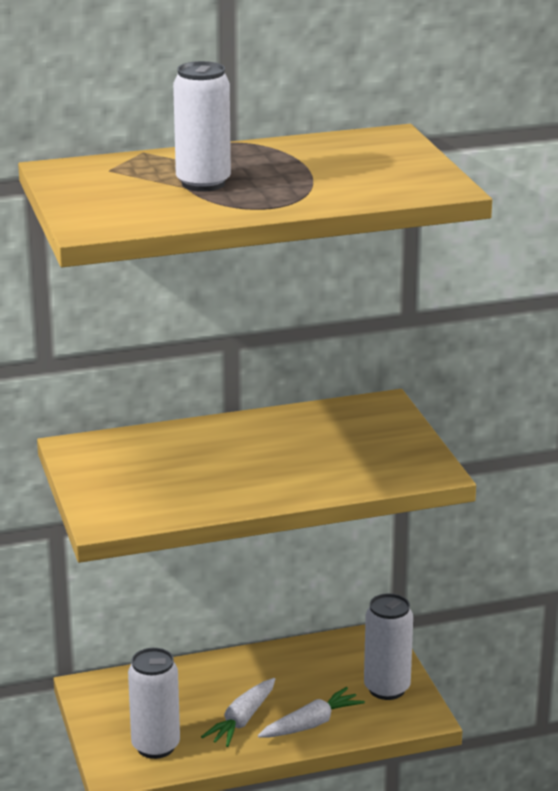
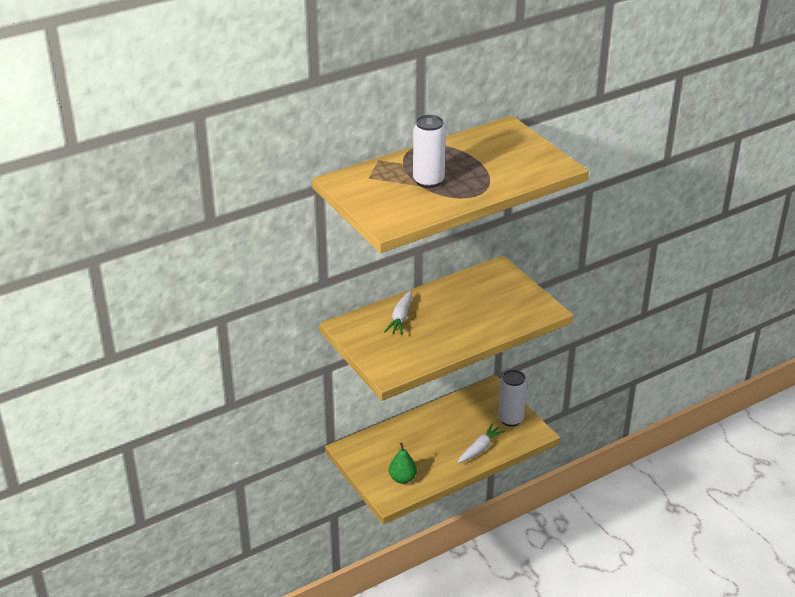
camera: 15 degrees left, 10 degrees up
white can [128,648,180,759] -> green pear [389,443,417,484]
white carrot [201,678,275,747] -> white carrot moved to [384,290,412,335]

